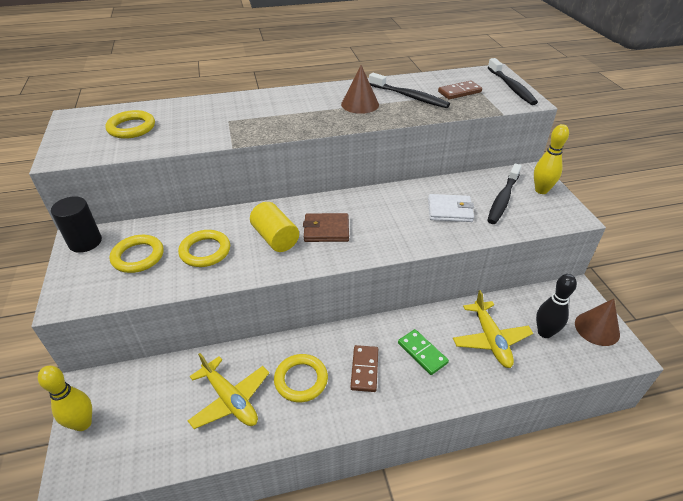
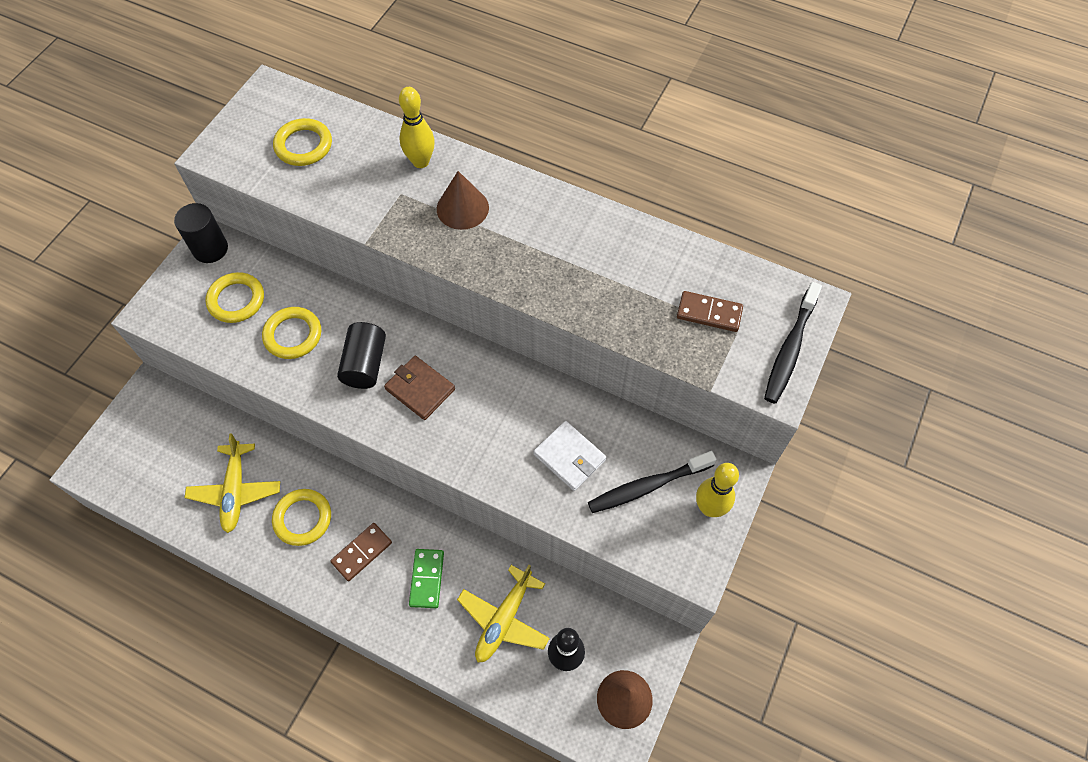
camera: 40 degrees right, 20 degrees up
yellow bowling pin [38,366,92,431] -> yellow bowling pin moved to [399,87,435,168]
yellow cylinder [250,202,299,252] -> black cylinder [337,322,386,389]
brown cone [341,65,379,114] -> brown cone moved to [437,171,489,230]
black toothbrush [369,73,450,108] -> none

